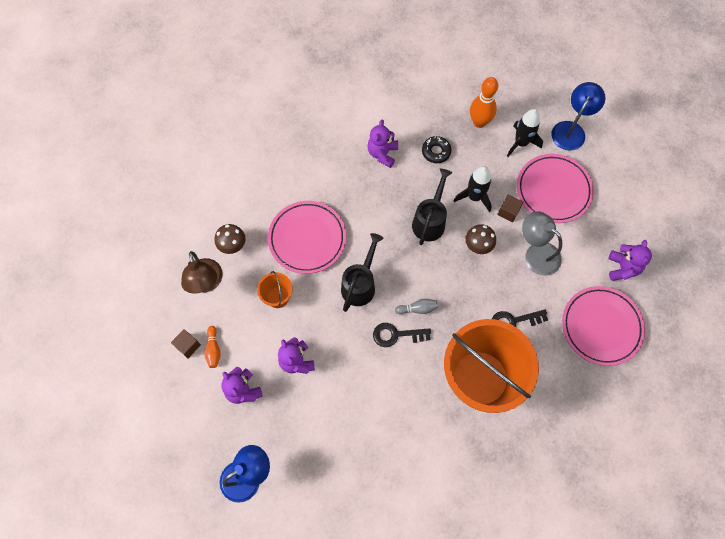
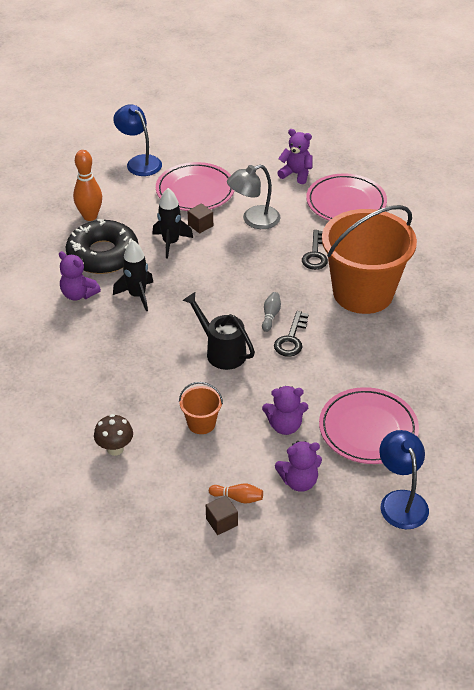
camera: 70 degrees left, 25 degrees down
brown lamp [181,251,223,294] -> none
pink plate [268,201,346,274] -> pink plate moved to [319,387,419,464]
black watering can [412,169,452,245] -> none
black donut [422,136,451,163] -> black donut [66,219,138,274], size x2.17
brown mushroom [465,224,496,254] -> none
black rocket [507,109,543,157] -> black rocket moved to [113,240,154,311]

